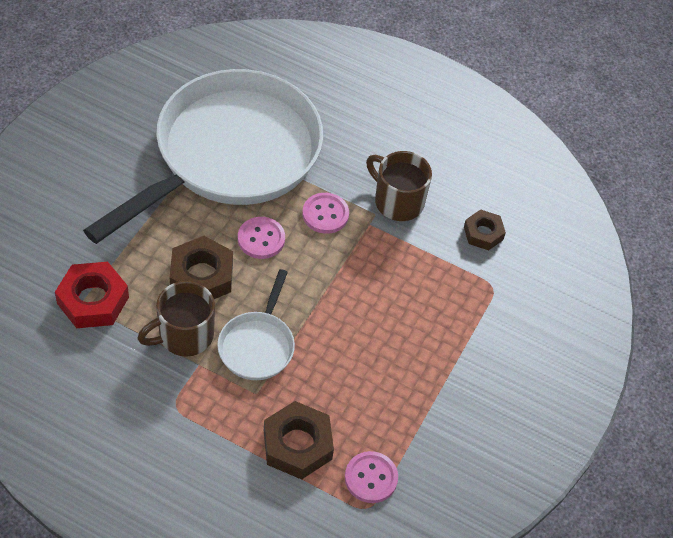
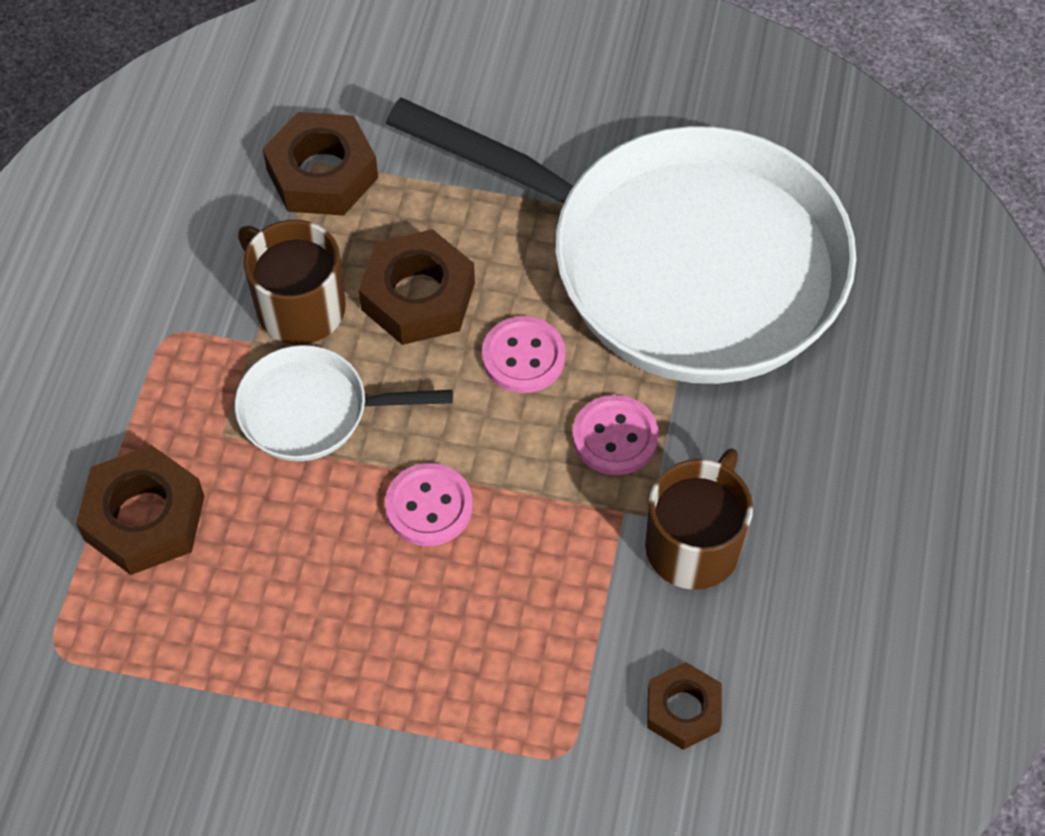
camera: 80 degrees right, 5 degrees up
red nut [55,262,129,328] -> brown nut [263,112,378,216]
pink button [345,451,398,503] -> pink button moved to [385,463,473,546]

